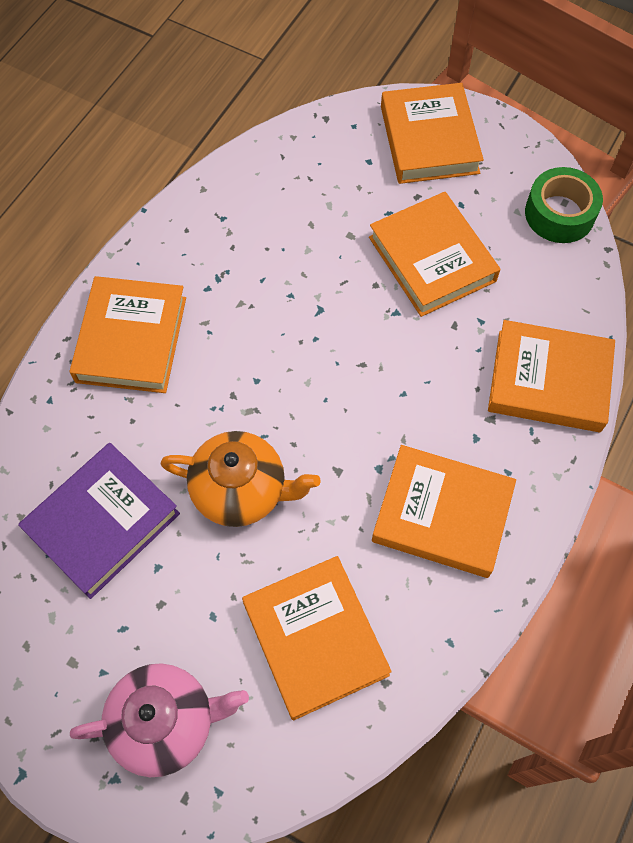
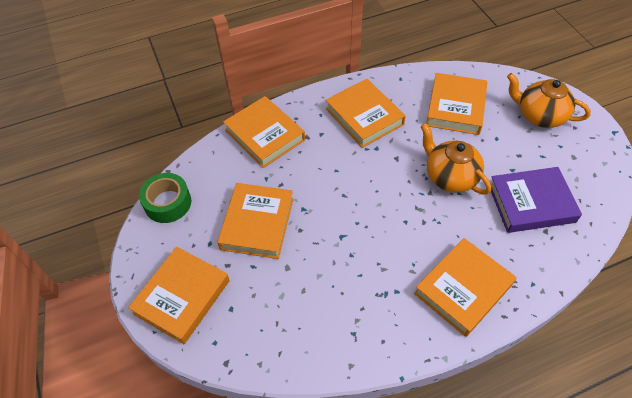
camera: 140 degrees left, 10 degrees down
pink teapot [70,663,249,777] -> orange teapot [507,73,591,128]

